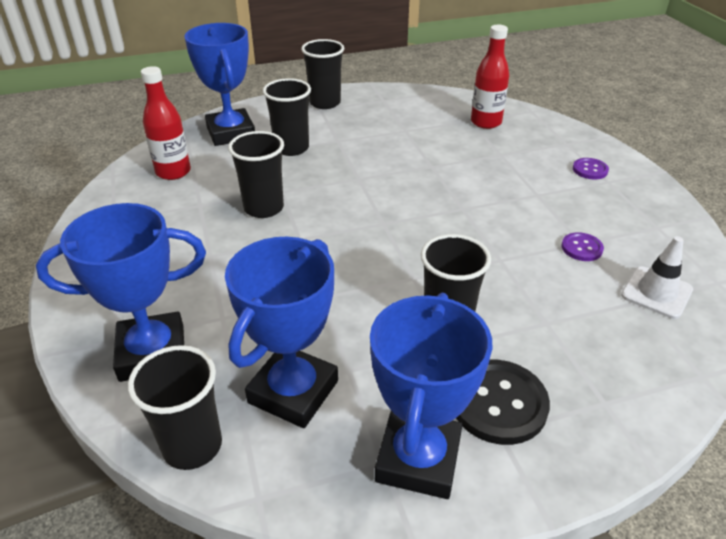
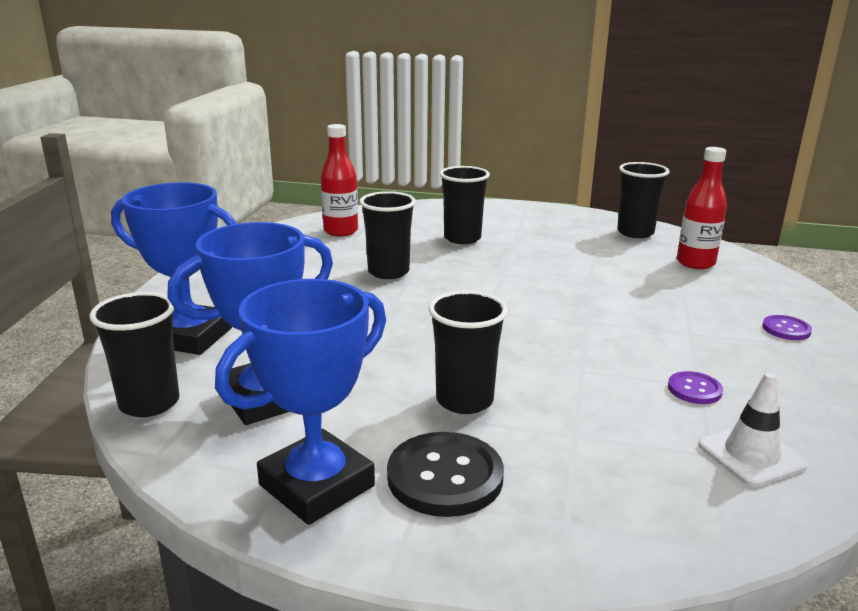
camera: 30 degrees right, 15 degrees down
blue trophy [184,23,255,146] -> none
black cup [301,39,344,109] -> black cup moved to [617,162,670,238]

